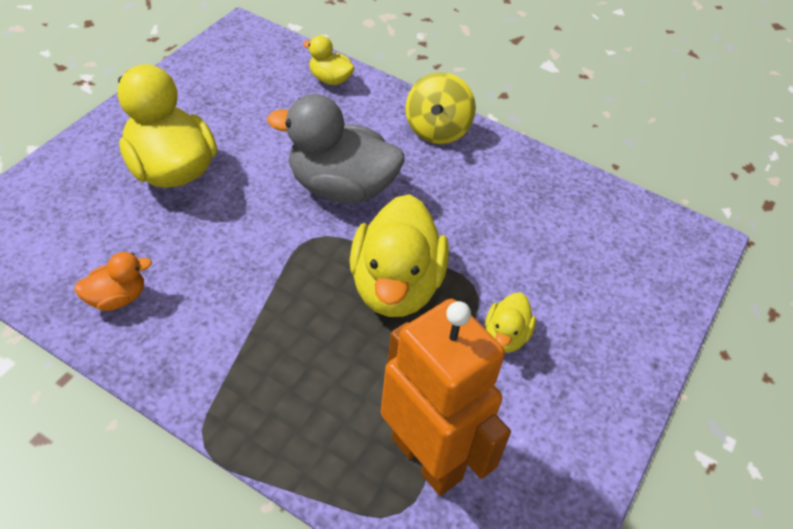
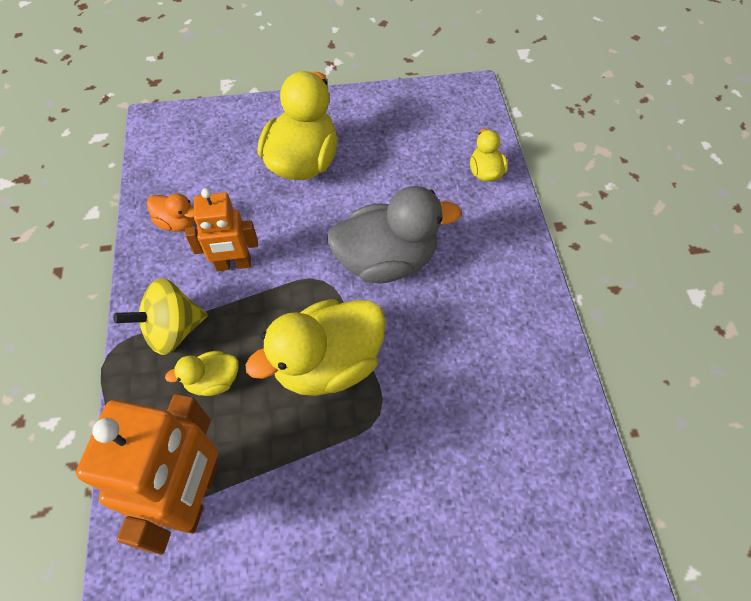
camera: 55 degrees right, 10 degrees up
grey duck [267,94,405,204] -> grey duck turned 105 degrees clockwise [327,186,461,283]
yellow spinning top [405,72,476,144] -> yellow spinning top moved to [113,278,208,355]
yellow duck [485,293,536,353] -> yellow duck moved to [165,351,239,396]
none -> orange robot [185,188,258,271]

